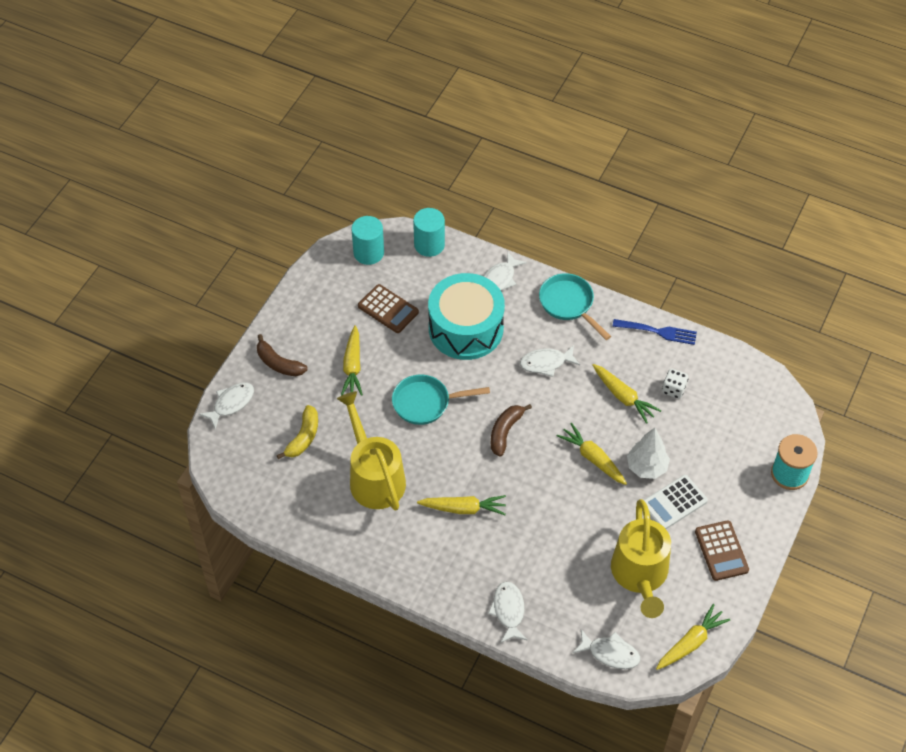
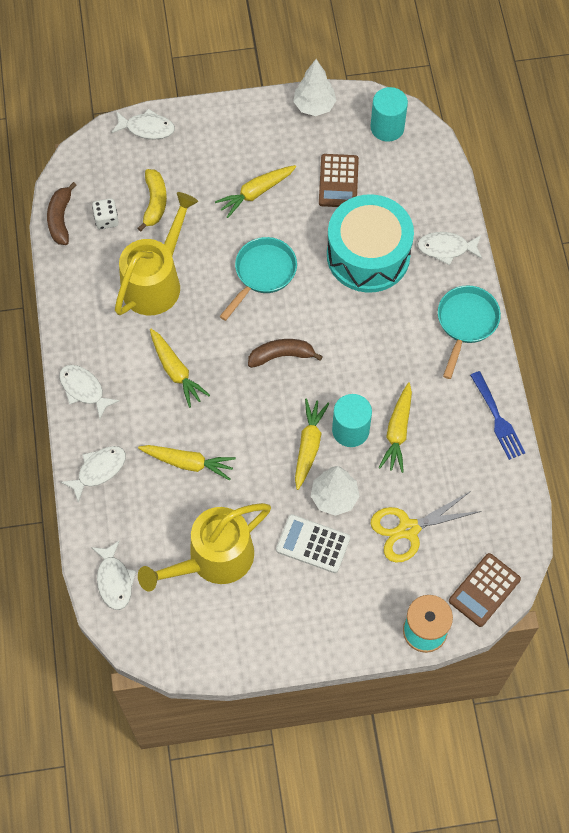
camera: 55 degrees right, 10 degrees up
brown banana [257,334,308,376] -> brown banana moved to [47,182,77,245]
yellow banana [277,405,318,459] -> yellow banana turned 75 degrees counterclockwise [138,169,167,232]
turquoise pan [392,375,490,425] -> turquoise pan turned 75 degrees clockwise [219,237,297,321]
turquoise cylinder [413,208,445,257] -> turquoise cylinder moved to [332,394,372,447]
white fish [520,345,580,377] -> white fish moved to [59,365,120,419]
yellow carrot [656,604,731,670] -> yellow carrot moved to [138,445,236,480]
white dice [662,369,688,399] -> white dice moved to [92,199,119,229]
brown calculator [695,520,749,581] -> brown calculator moved to [449,553,521,627]
none -> white tree [293,59,337,116]
none -> yellow scissors [371,491,482,562]

